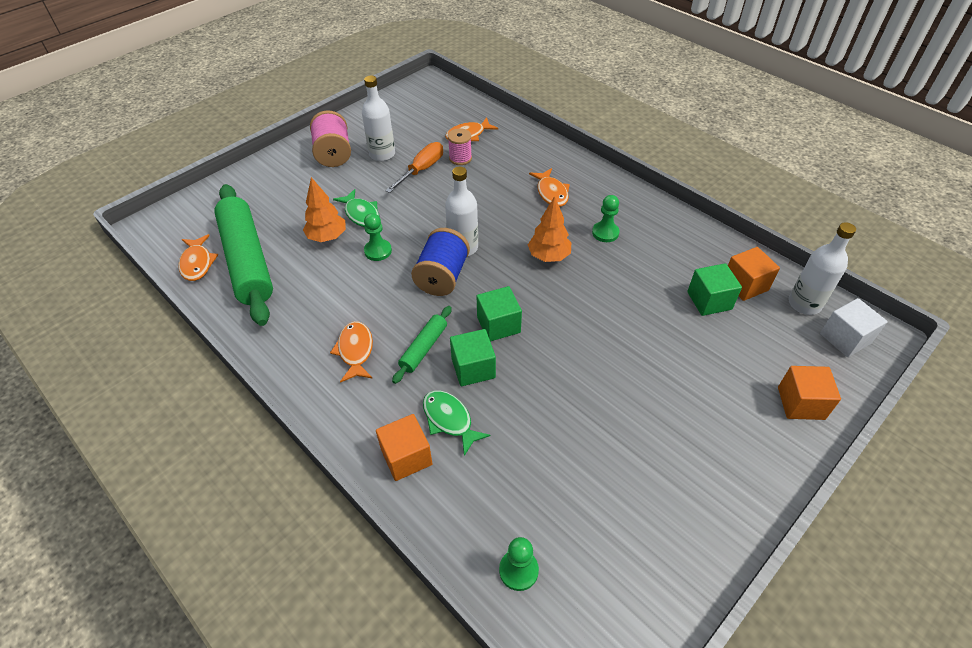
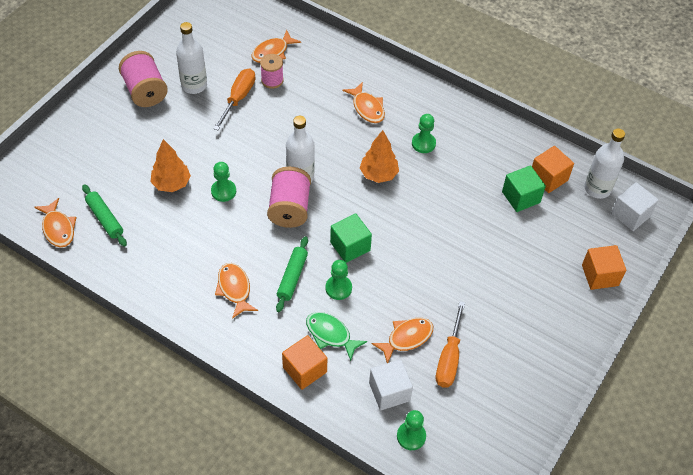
camera: 15 degrees left, 5 degrees up
green rolling pin [214,184,273,326] -> green rolling pin [82,184,127,247], size x0.46
green fish [333,189,379,227] -> none
blue spool [411,228,470,296] -> pink spool [267,166,311,228]
green cube [450,329,496,386] -> green pawn [325,260,352,300]
none -> white cube [369,359,413,410]
none -> orange fish [372,318,433,363]
none -> orange screwdriver [436,301,465,387]

